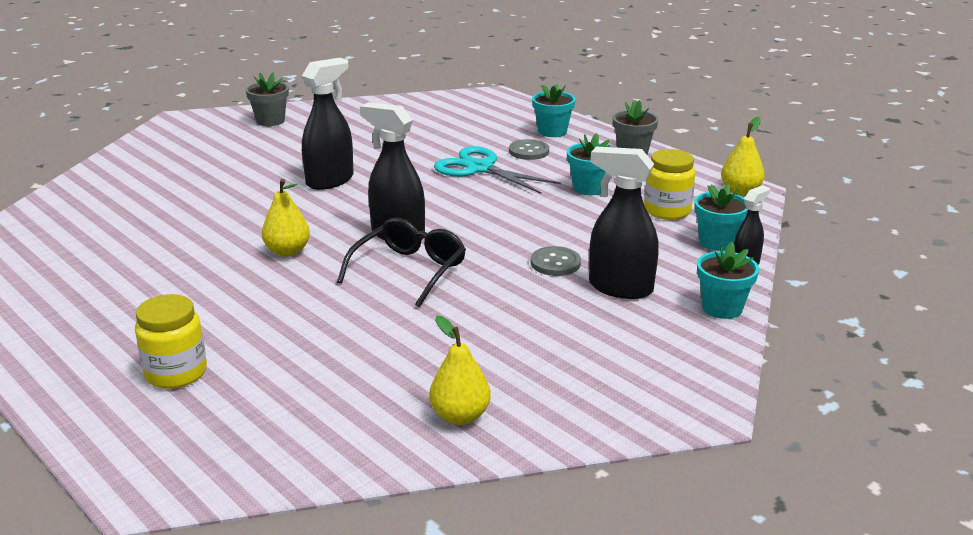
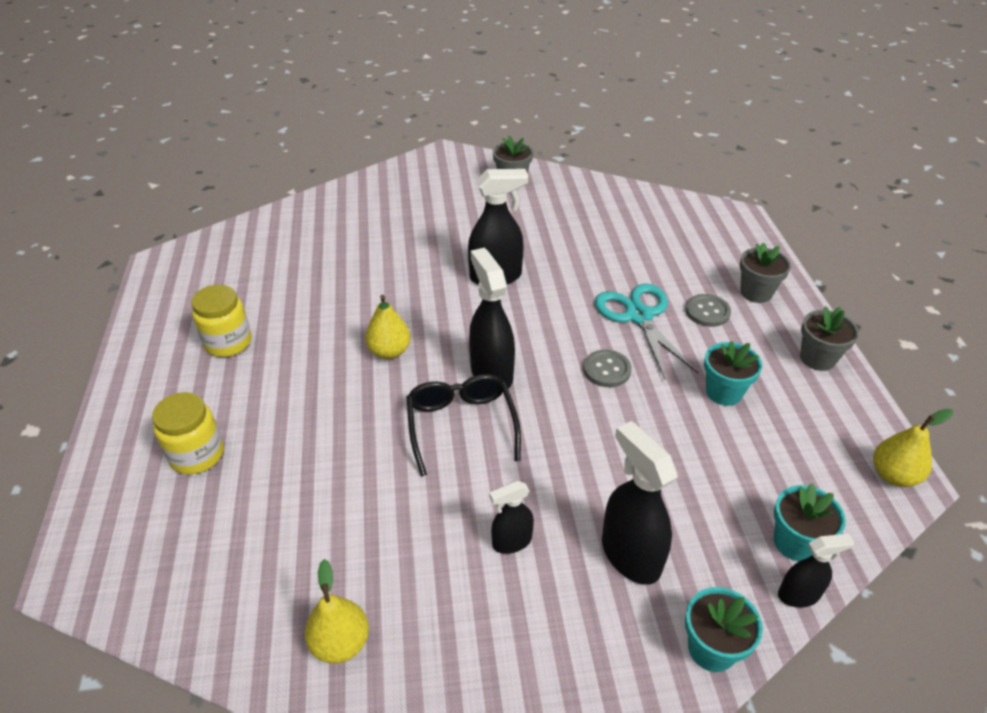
camera: 35 degrees right, 15 degrees up
black glasses [337,217,466,307] -> black glasses turned 75 degrees counterclockwise [406,374,521,477]
grey button [531,246,581,276] -> grey button moved to [583,350,632,387]
turquoise flower pot [532,84,575,137] -> grey flower pot [740,242,791,303]
yellow jar [644,149,696,220] -> yellow jar moved to [191,284,251,357]
none -> black spray bottle [489,481,534,554]

